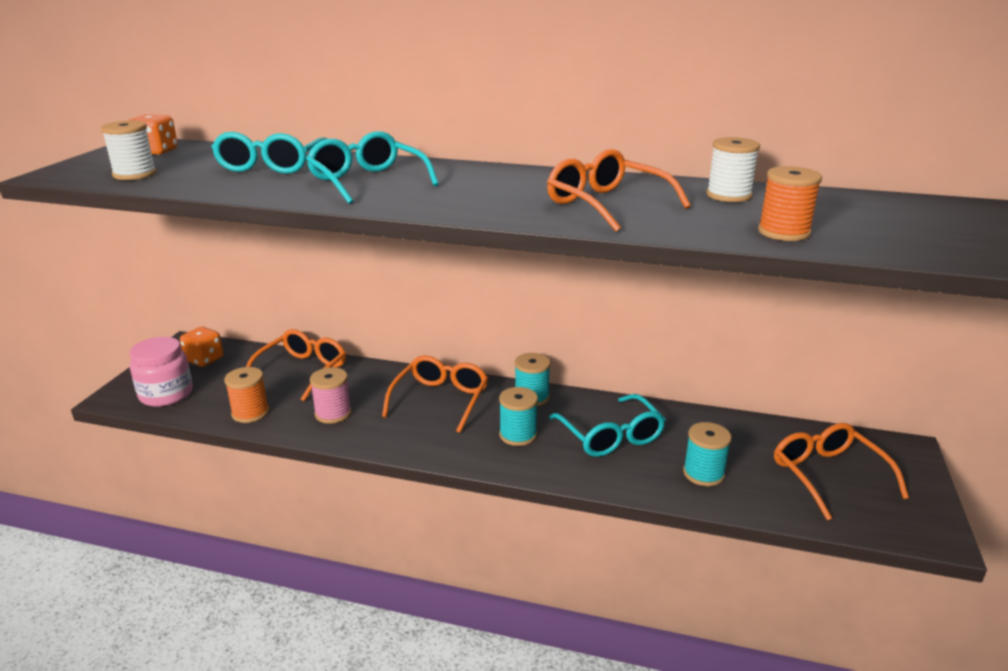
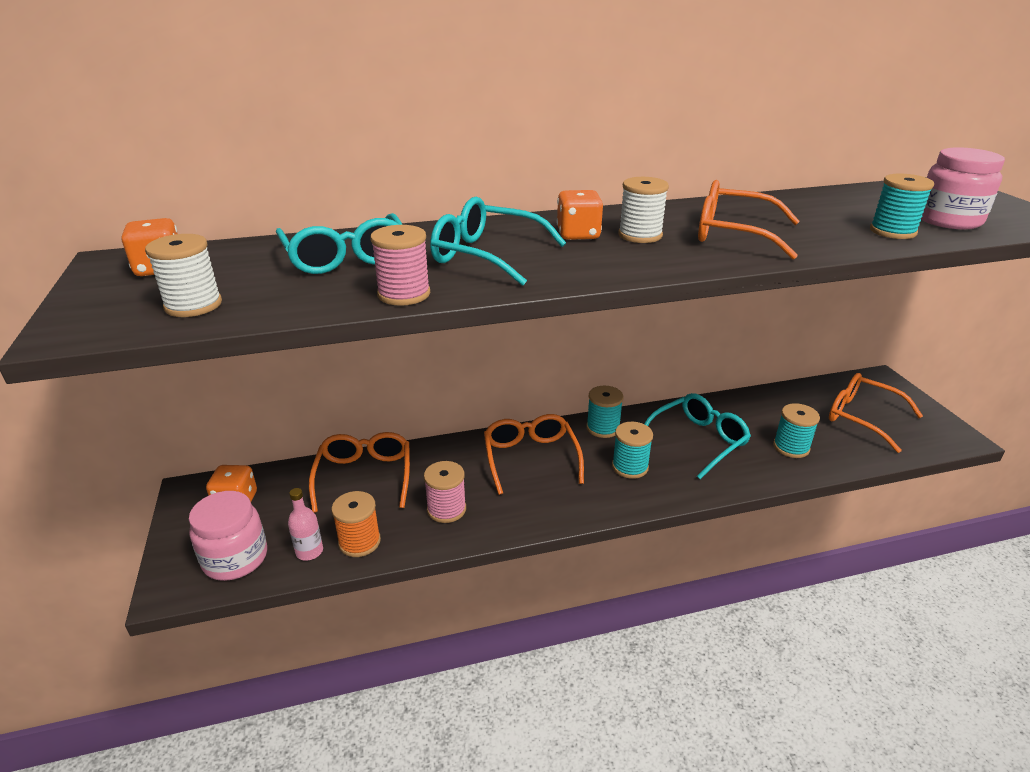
camera: 30 degrees left, 5 degrees up
turquoise glasses [549,394,666,457] -> turquoise glasses turned 75 degrees counterclockwise [644,393,751,479]
white spool [706,137,760,202] -> white spool moved to [618,177,669,243]
orange spool [758,166,822,241] -> turquoise spool [870,173,934,239]
none -> pink bottle [288,488,323,561]
none -> pink spool [370,225,430,306]
none -> orange dice [557,190,603,240]
none -> pink jar [921,147,1005,229]

